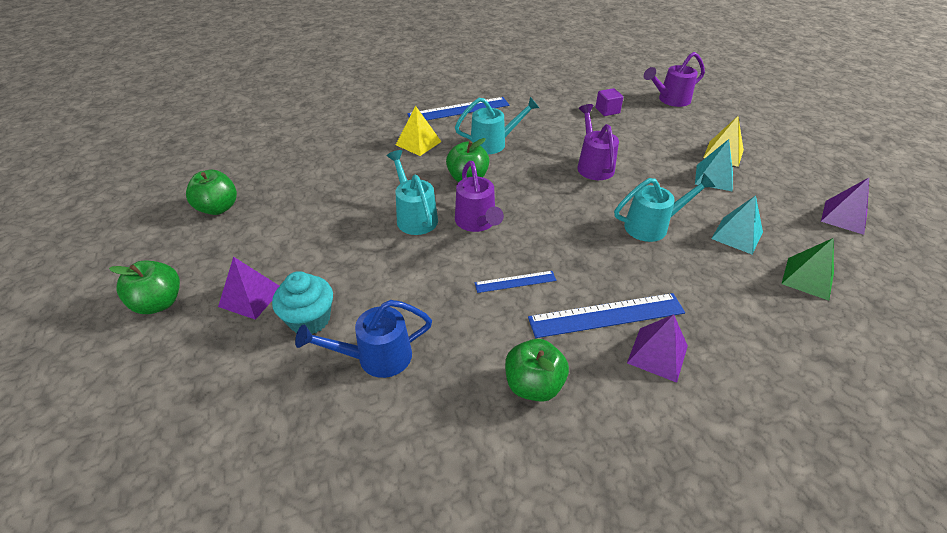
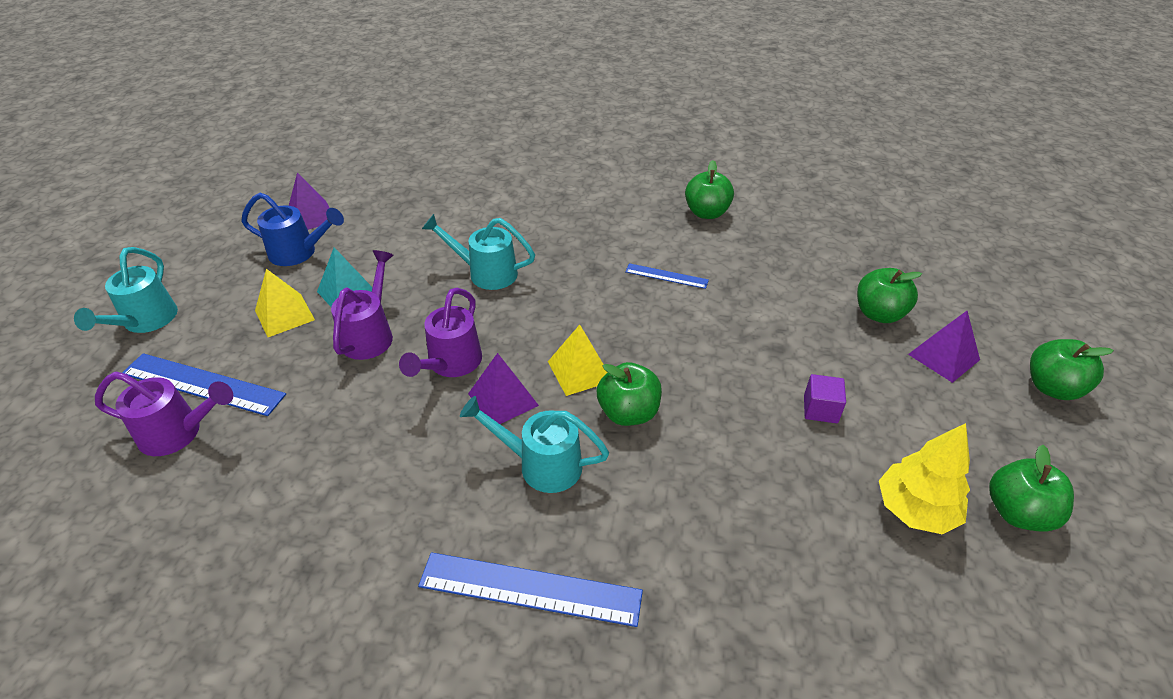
camera: 150 degrees left, 0 degrees up
turquoise cupcake [272,271,333,334] -> green apple [857,268,922,323]
blue watering can [295,300,432,378] -> blue watering can moved to [241,193,344,266]
turquoise watering can [387,150,438,235] -> turquoise watering can moved to [74,247,178,333]
yellow pyramid [396,105,441,156] -> yellow pyramid moved to [548,325,608,396]
purple watering can [455,161,504,232] -> purple watering can moved to [331,250,394,360]
blue ruler [528,293,685,338] -> blue ruler moved to [122,353,286,416]
purple cube [595,88,623,116] -> purple cube moved to [804,374,846,423]
purple pyramid [627,314,688,383] -> purple pyramid moved to [468,353,539,424]
turquoise pyramid [711,195,763,254] -> none
green pyramid [782,238,834,301] -> none
none -> yellow tree [879,423,970,534]

